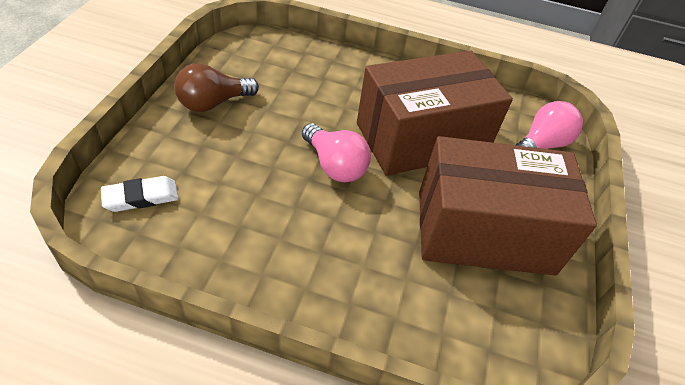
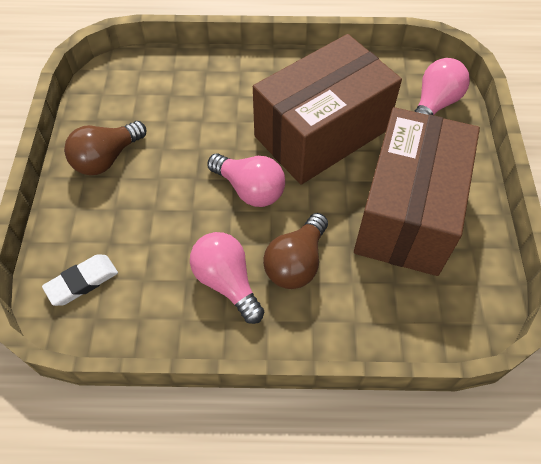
camera: 10 degrees left, 10 degrees up
brown box [419,136,597,276] -> brown box turned 60 degrees counterclockwise [354,107,480,276]
none -> pink light bulb [190,232,264,324]
none -> brown light bulb [263,213,328,289]

